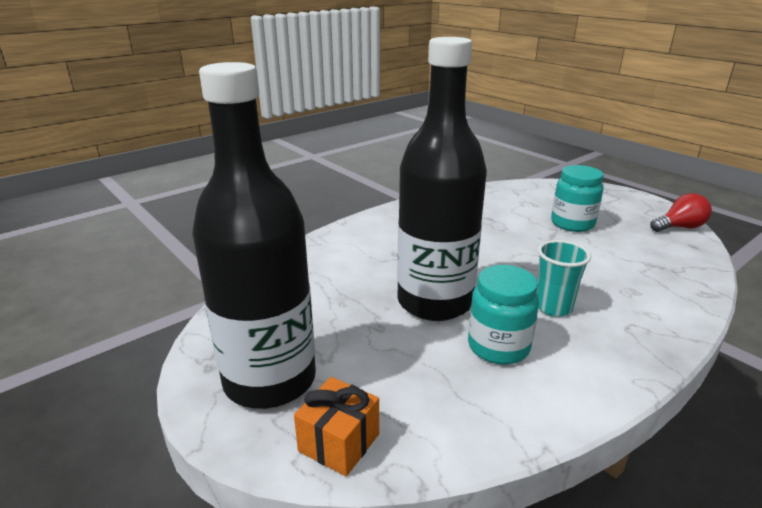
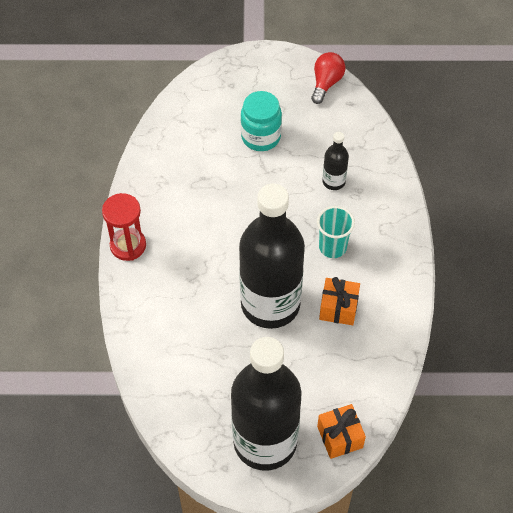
camera: 50 degrees left, 30 degrees up
turquoise jar [468,265,539,365] -> orange gift [319,277,360,325]
none -> red hourglass [102,193,146,261]
none -> black bottle [322,132,349,190]

